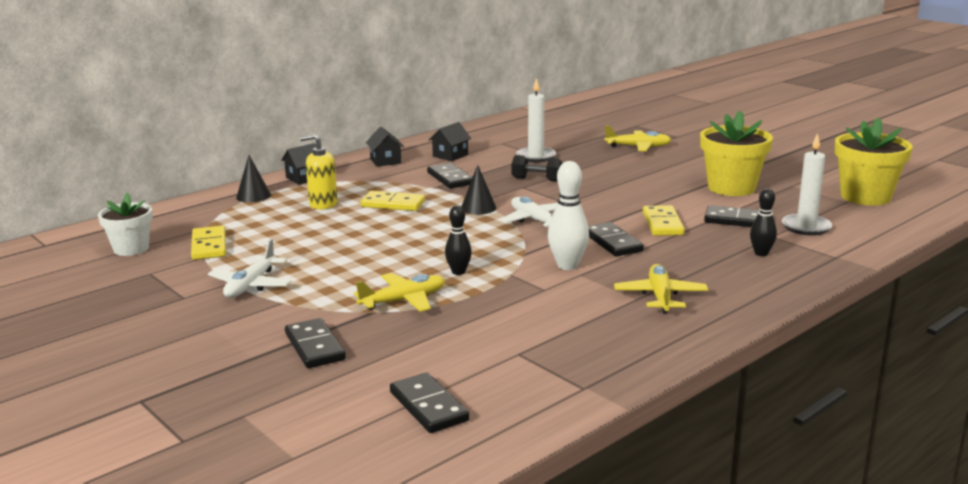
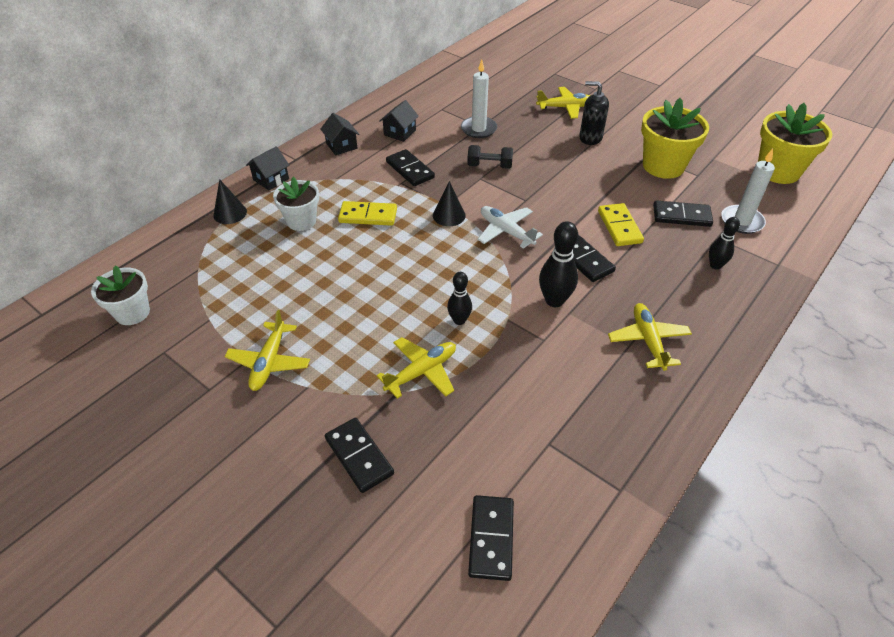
camera: 10 degrees left, 25 degrees up
yellow domino [191,226,226,260] -> none
white plane [208,239,292,298] -> yellow plane [224,310,310,391]
yellow soap dispenser [300,134,338,210] -> white flower pot [273,177,319,231]
black domino [390,373,469,433] -> black domino turned 45 degrees clockwise [468,495,514,581]
white bowling pin [548,161,589,270] -> black bowling pin [539,221,578,307]
none -> black soap dispenser [579,81,609,145]

